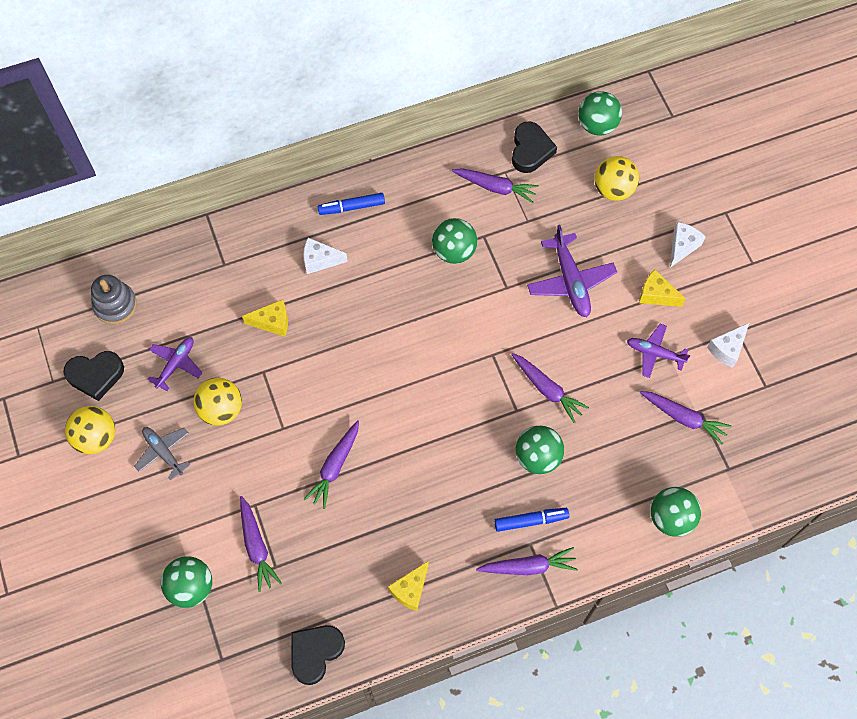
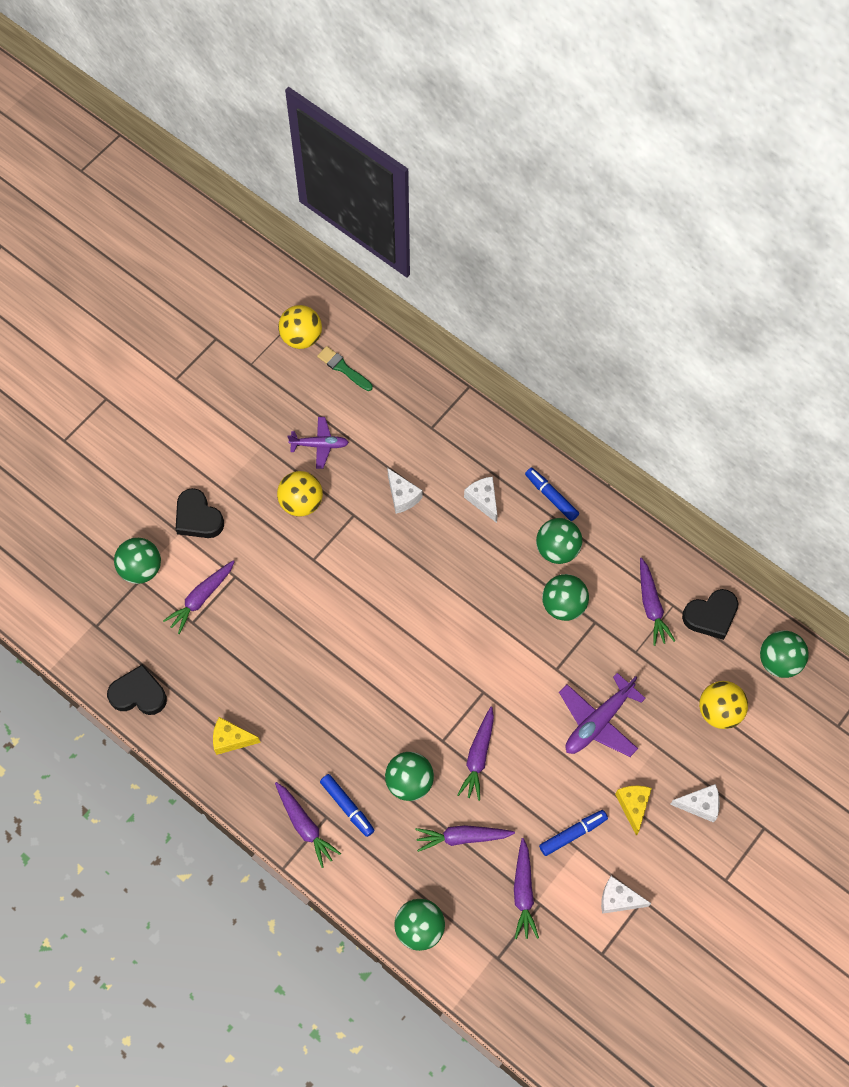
camera: 60 degrees right, 0 degrees up
black heart [63,351,124,401] -> black heart moved to [175,488,224,538]
yellow ball [65,406,115,454] -> yellow ball moved to [278,305,322,349]
grey stacking toy [91,275,137,324] -> green brush [317,346,373,391]
grey plane [134,427,191,480] -> none
yellow cheese [242,299,288,337] -> white cheese [387,468,422,514]
purple carrot [304,420,359,509] -> purple carrot moved to [415,825,515,852]
purple plane [627,324,690,378] -> blue marker [539,810,608,856]
none -> green ball [536,518,582,564]

